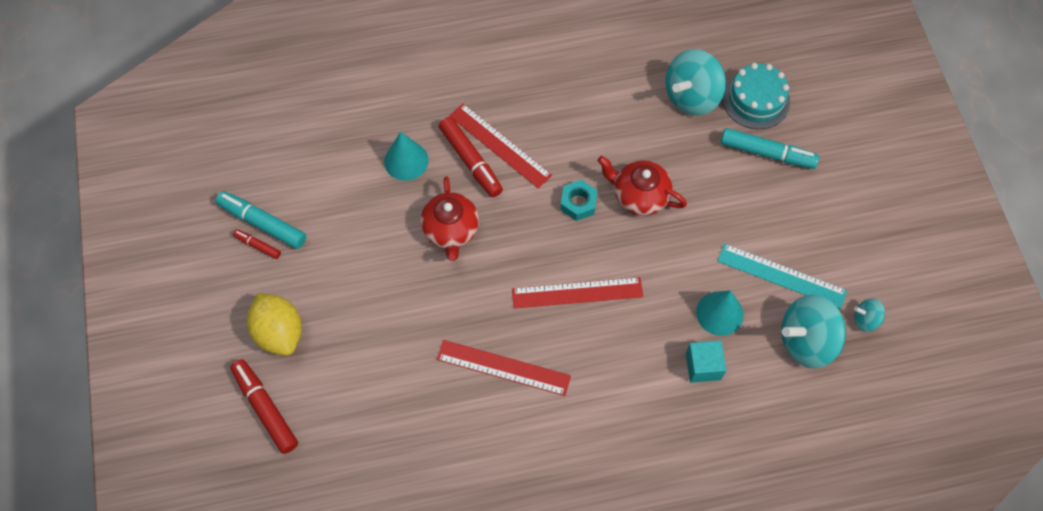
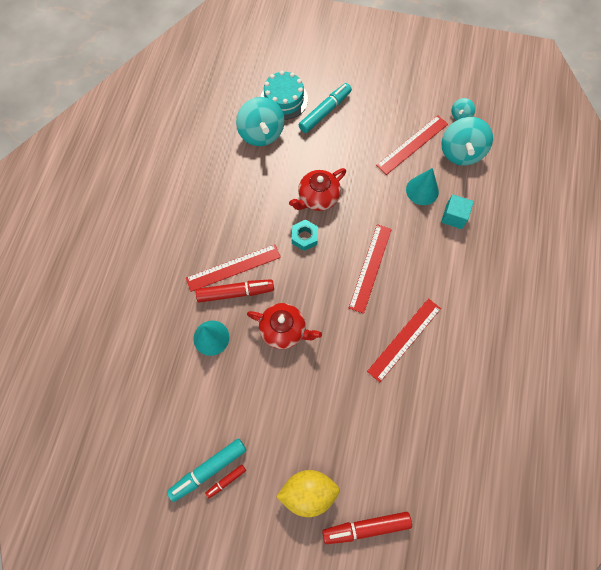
camera: 65 degrees left, 5 degrees up
turquoise ruler [718,244,847,309] -> red ruler [376,115,448,175]

